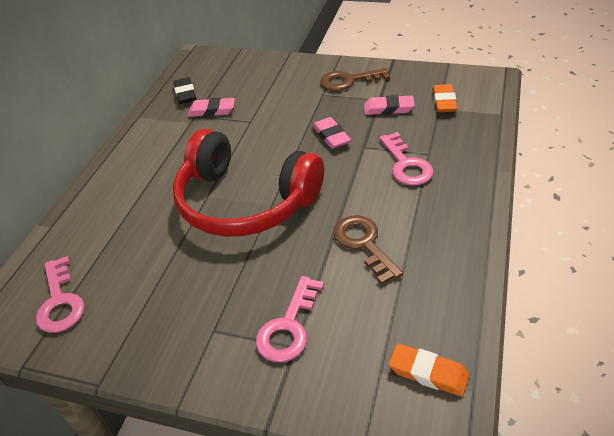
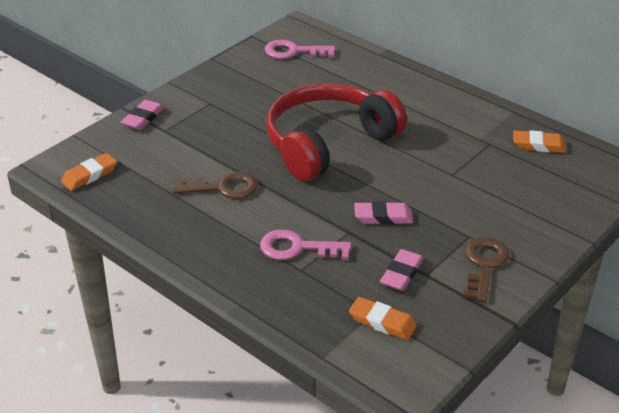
camera: 110 degrees right, 5 degrees down
black eraser [173,77,196,104] -> orange eraser [513,130,567,153]
pink eraser [188,98,235,117] -> pink eraser moved to [121,100,165,130]
pink key [256,276,324,362] -> none

